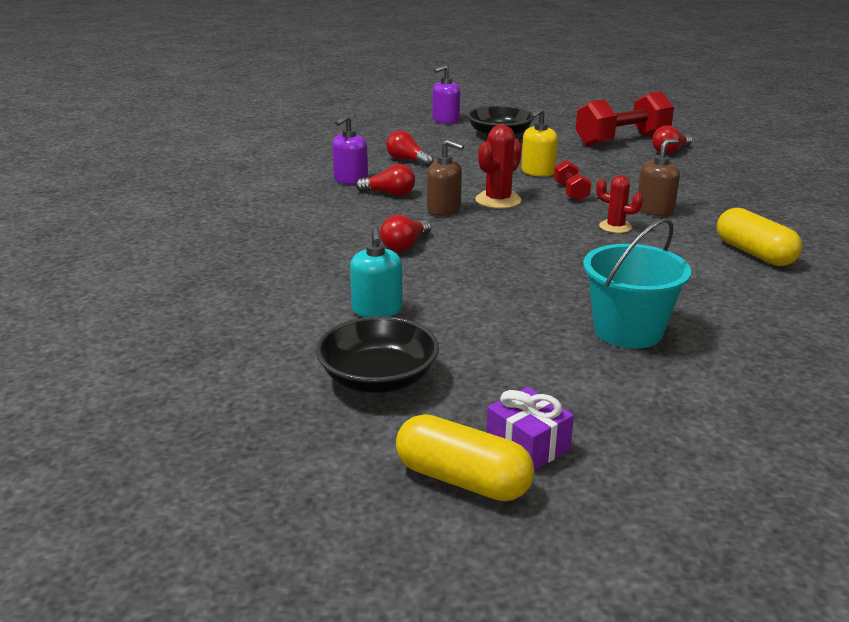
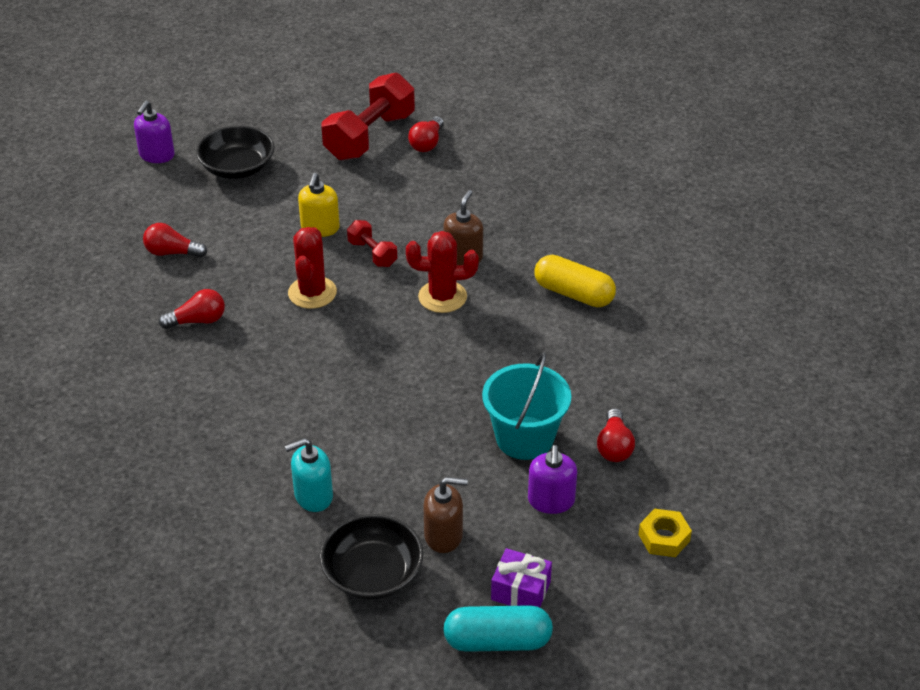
camera: 30 degrees left, 15 degrees up
purple soap dispenser [332,115,368,185] -> purple soap dispenser moved to [528,445,577,514]
turquoise soap dispenser [350,226,403,317] -> turquoise soap dispenser turned 105 degrees clockwise [285,438,333,512]
red light bulb [380,215,431,252] -> red light bulb moved to [597,408,635,462]
yellow capsule [396,414,534,501] -> turquoise capsule [443,605,553,652]
brown soap dispenser [427,140,464,216] -> brown soap dispenser moved to [423,477,468,553]
red cactus [596,175,643,233] -> red cactus [406,231,479,313], size x1.53
none -> yellow nut [638,509,692,557]

